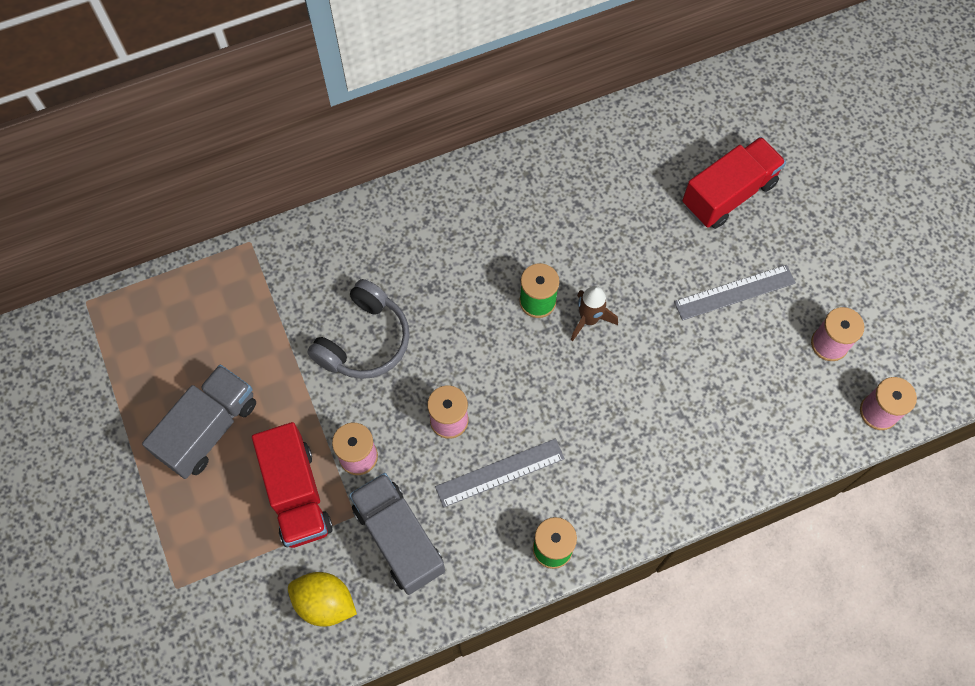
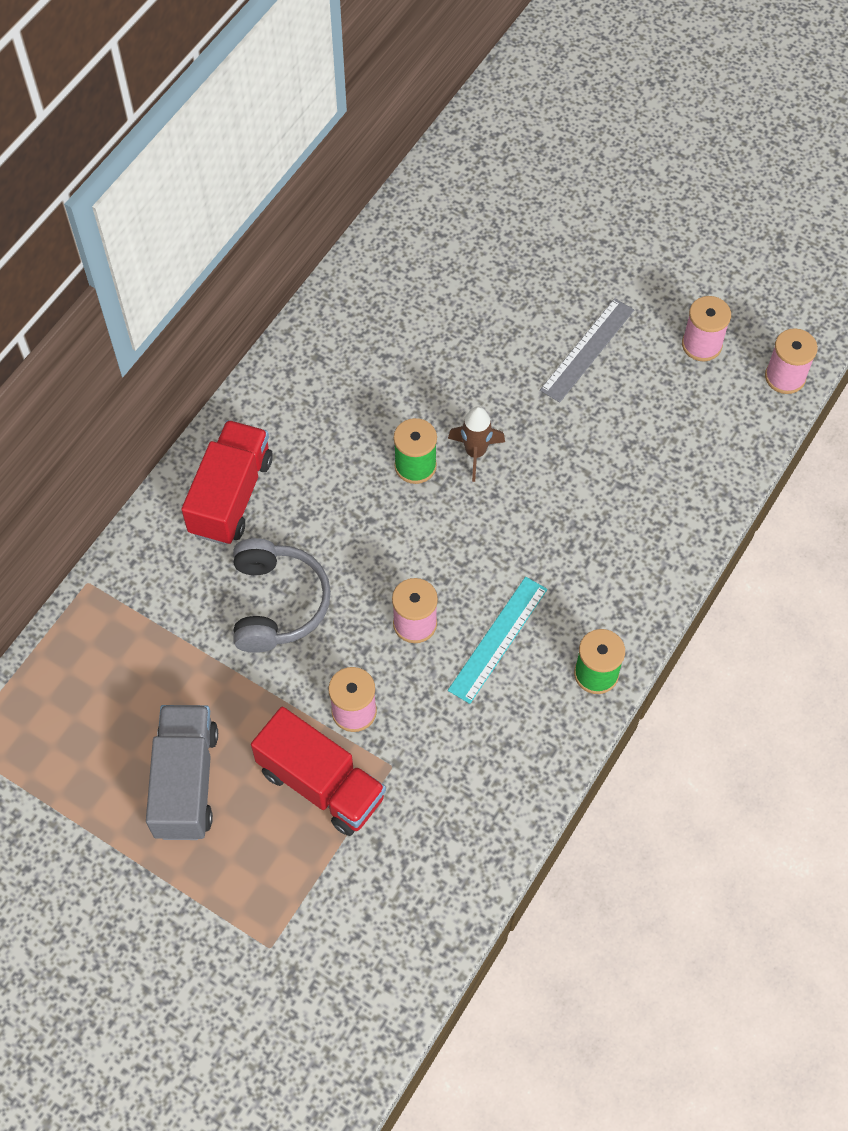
camera: 35 degrees left, 5 degrees down
yellow lemon [288,572,357,627] -> none
grey truck [349,473,445,595] -> none
grey ruler [435,439,565,508] -> turquoise ruler [448,577,547,704]
red truck [682,137,786,229] -> red truck moved to [181,420,273,545]

